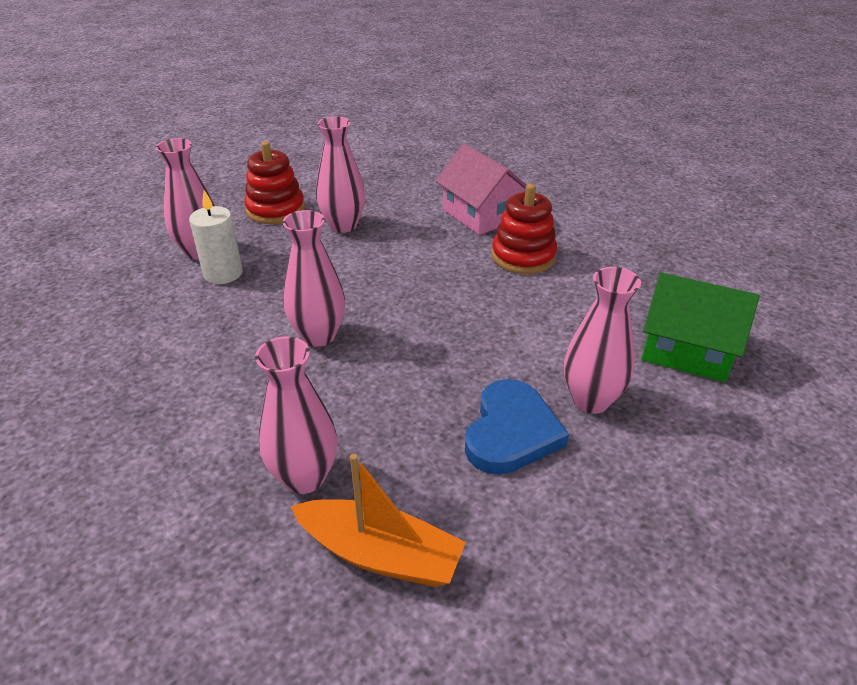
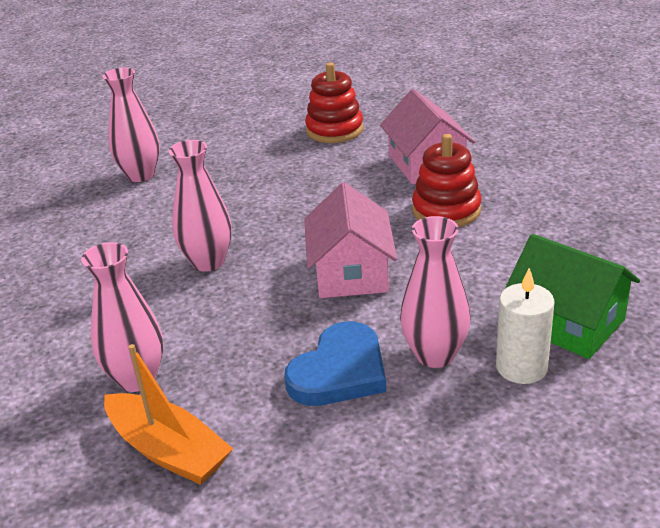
camera: 20 degrees right, 5 degrees down
white candle [189,190,243,284] -> white candle moved to [496,268,555,384]
red stacking toy [244,141,305,224] -> red stacking toy moved to [305,62,364,143]
pink vase [316,117,365,233] -> none
none -> pink house [304,182,397,298]

